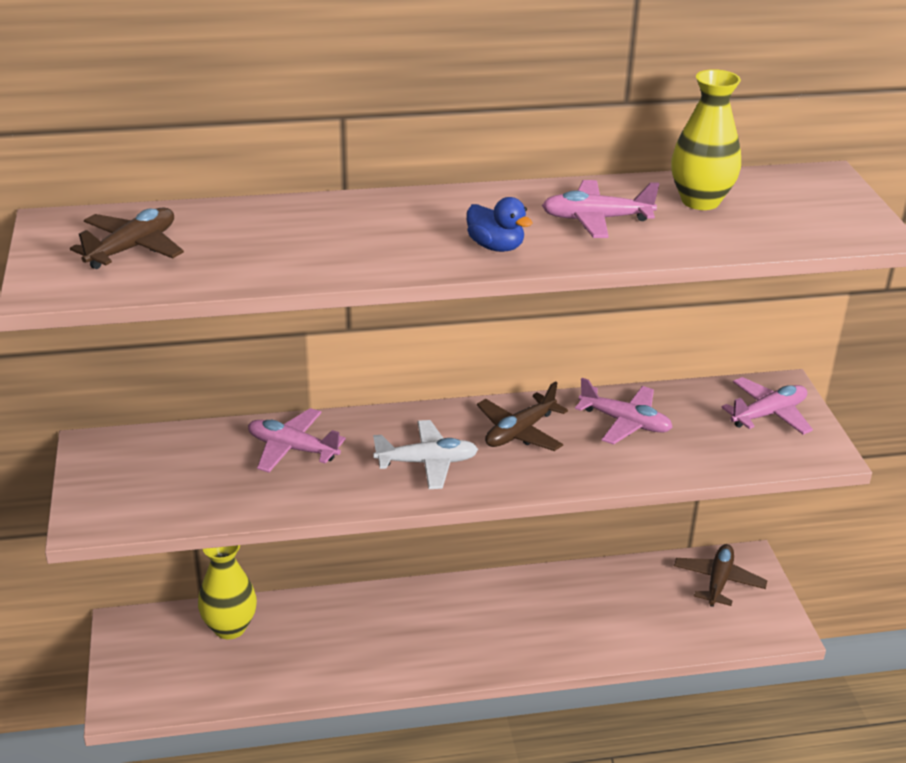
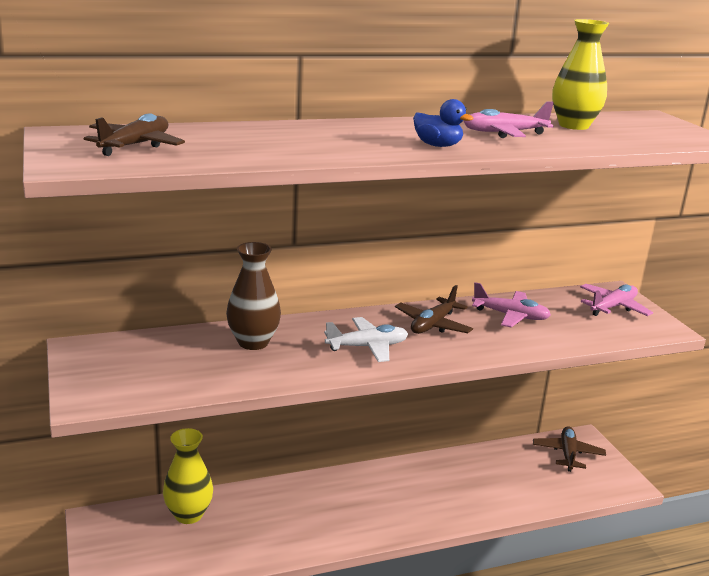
camera: 10 degrees left, 10 degrees down
pink plane [248,408,346,472] -> brown vase [226,242,281,350]

